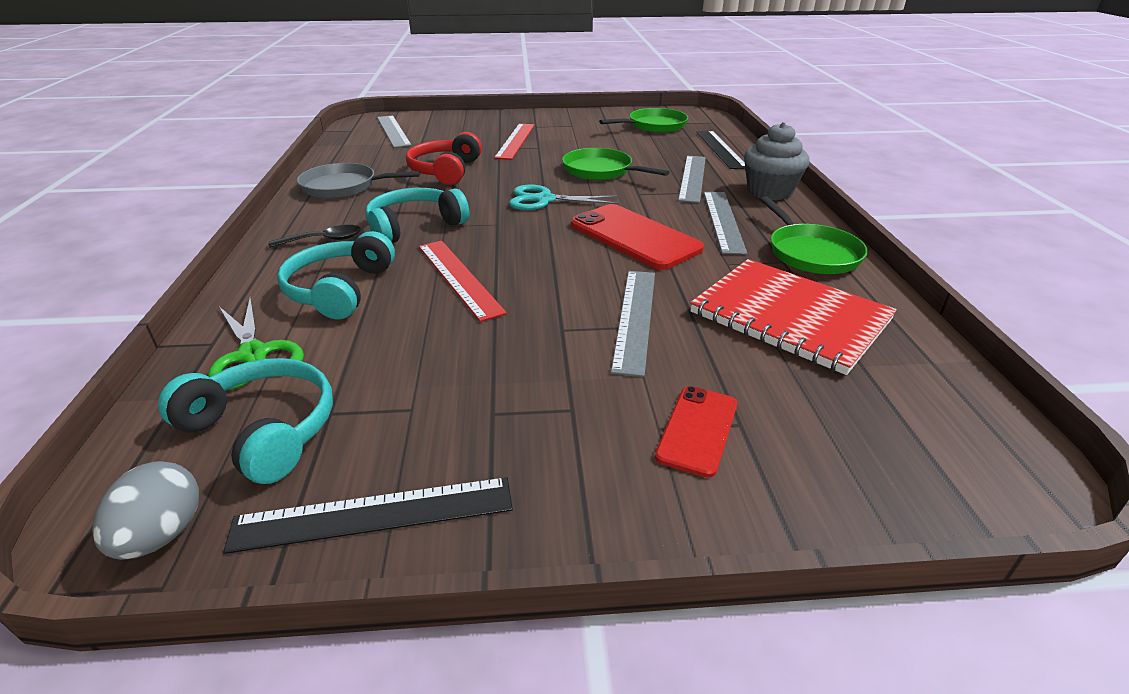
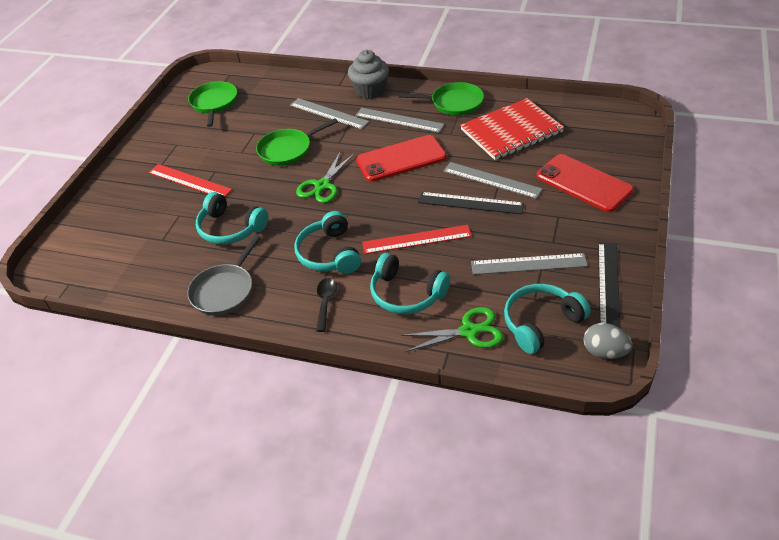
camera: 65 degrees left, 10 degrees up
grey ruler [377,115,412,148] -> grey ruler moved to [471,253,588,275]
red headphones [406,132,482,185] -> turquoise headphones [196,192,269,244]
turquoise scissors [509,185,619,210] -> green scissors [296,151,354,203]
red phone [655,386,737,478] -> red phone [536,154,634,212], size x1.74
black ruler [697,131,745,169] -> black ruler moved to [418,192,524,214]

